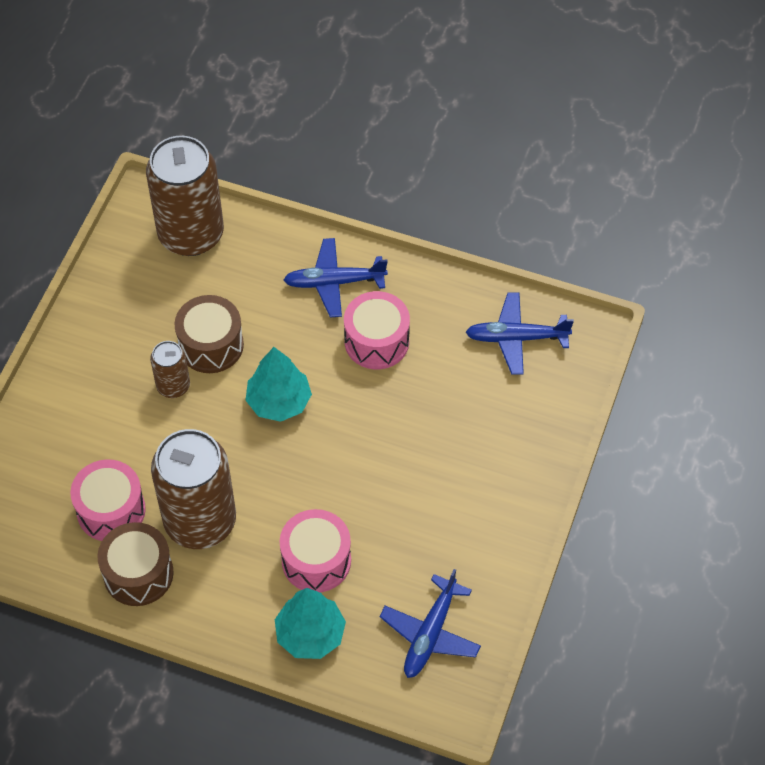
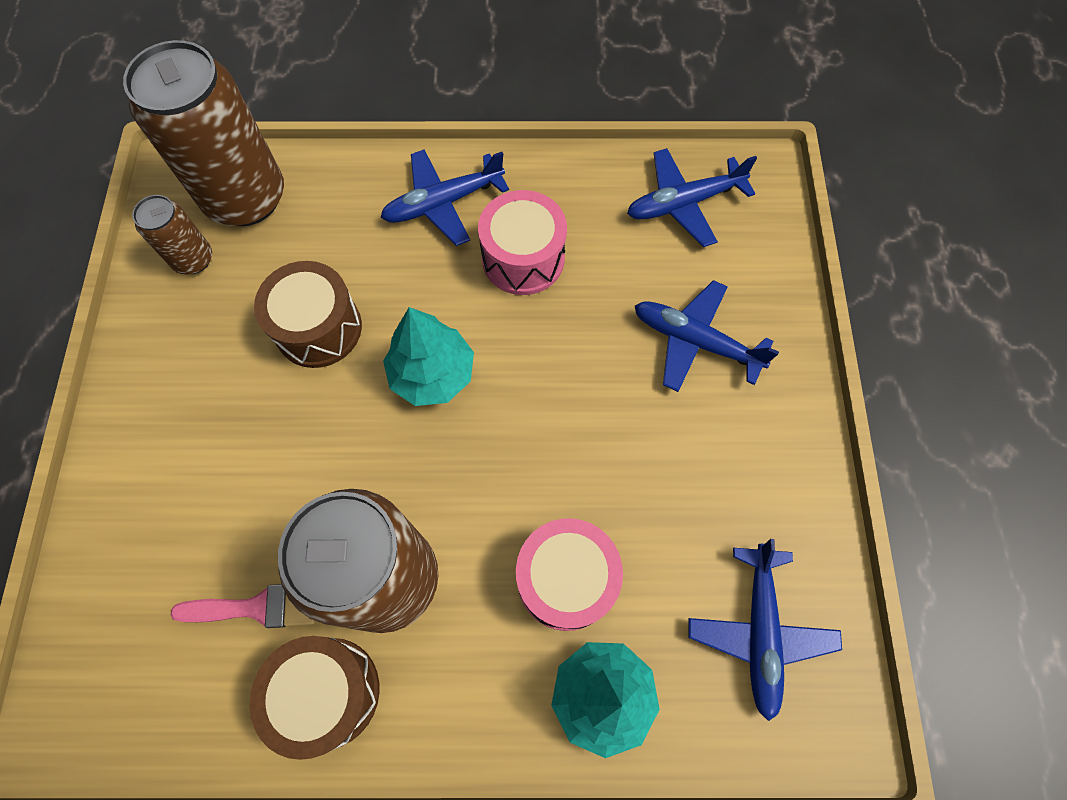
camera: 20 degrees left, 10 degrees up
pink drum [70,459,146,541] -> pink brush [171,584,315,628]
brown can [150,341,190,398] -> brown can moved to [132,195,212,275]
none -> blue plane [635,280,779,392]

